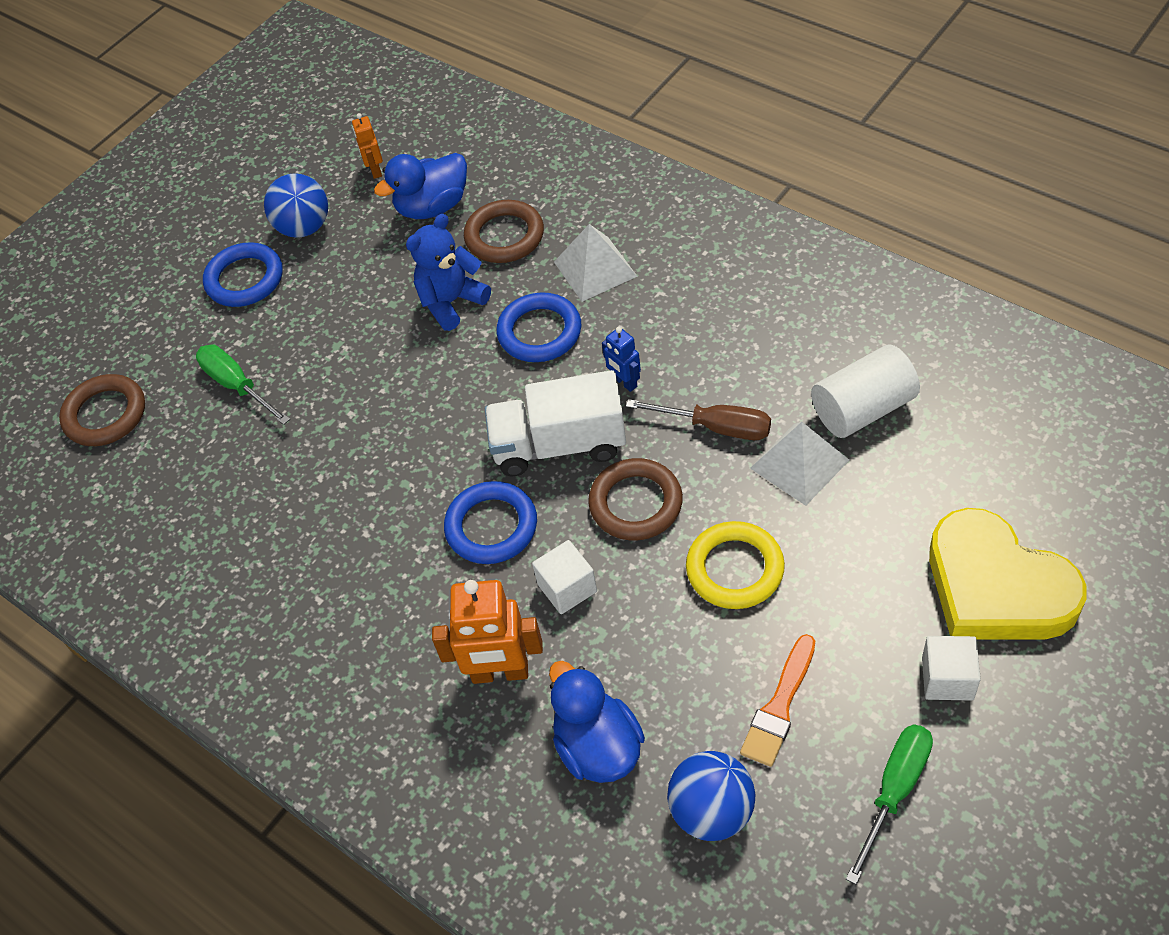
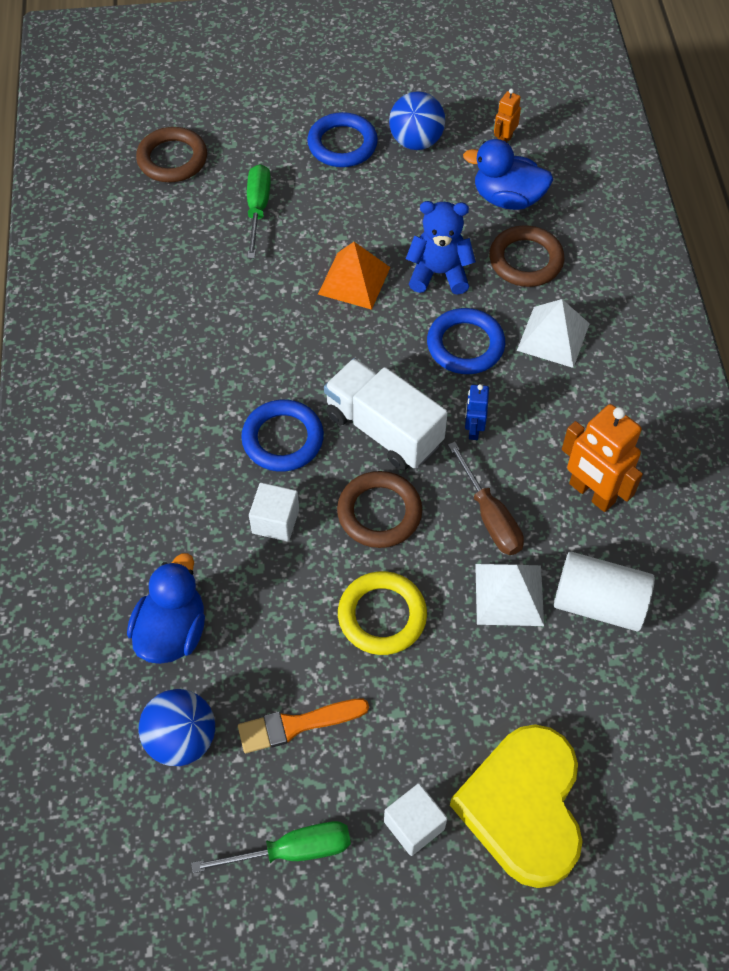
camera: 40 degrees right, 5 degrees up
orange robot [432,580,543,684] -> orange robot moved to [562,404,643,512]
none -> orange pyramid [318,242,390,310]

